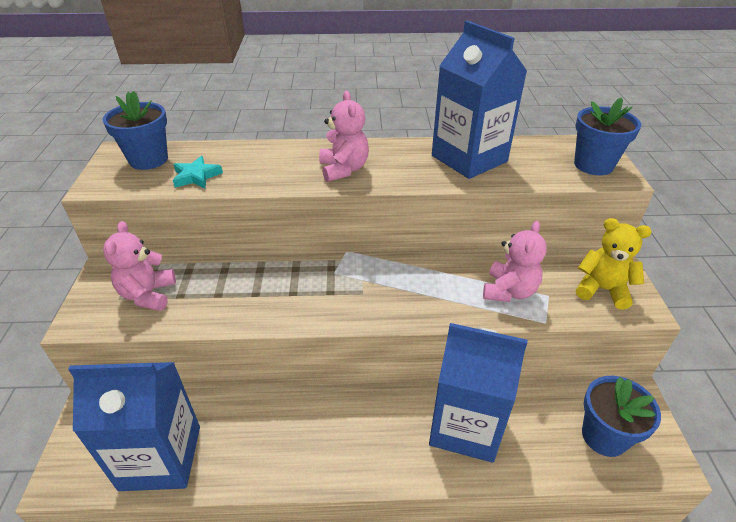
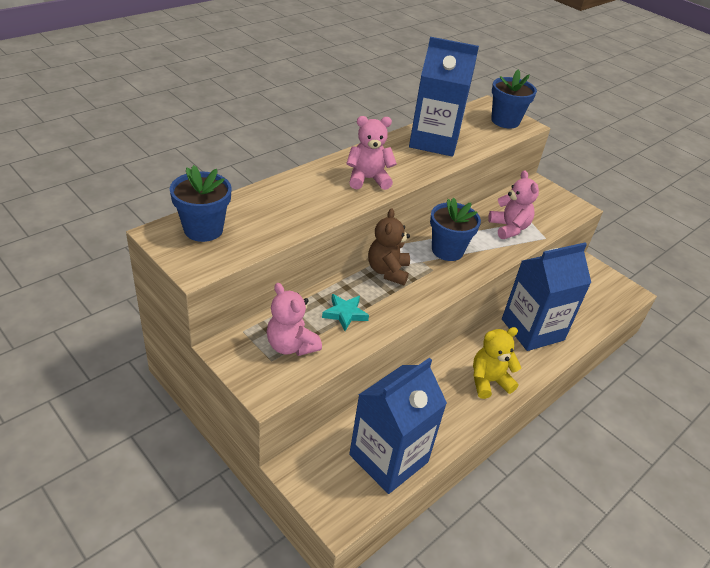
camera: 45 degrees left, 0 degrees up
turquoise star [173,156,223,189] -> turquoise star moved to [322,294,369,331]
pink teddy bear [319,91,369,182] -> pink teddy bear turned 45 degrees counterclockwise [346,116,397,190]
yellow teddy bear [576,218,651,310] -> yellow teddy bear moved to [473,327,521,399]
blue flower pot [582,376,661,457] -> blue flower pot moved to [430,197,481,261]
none -> brown teddy bear [368,208,410,285]

